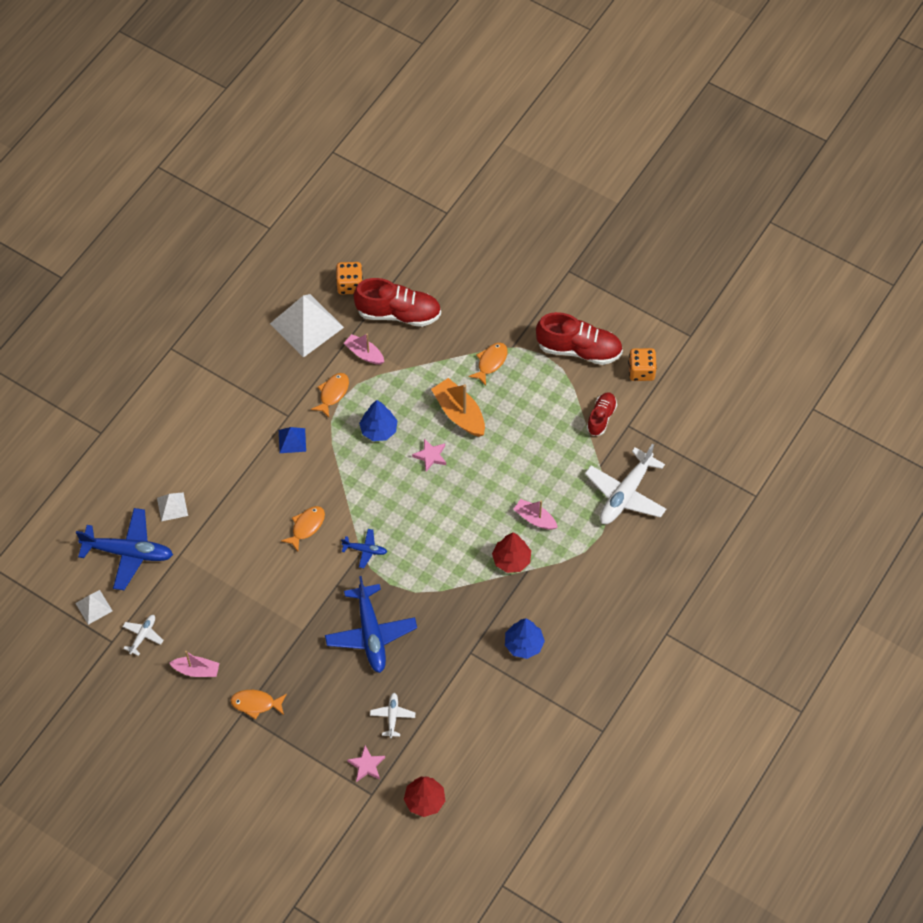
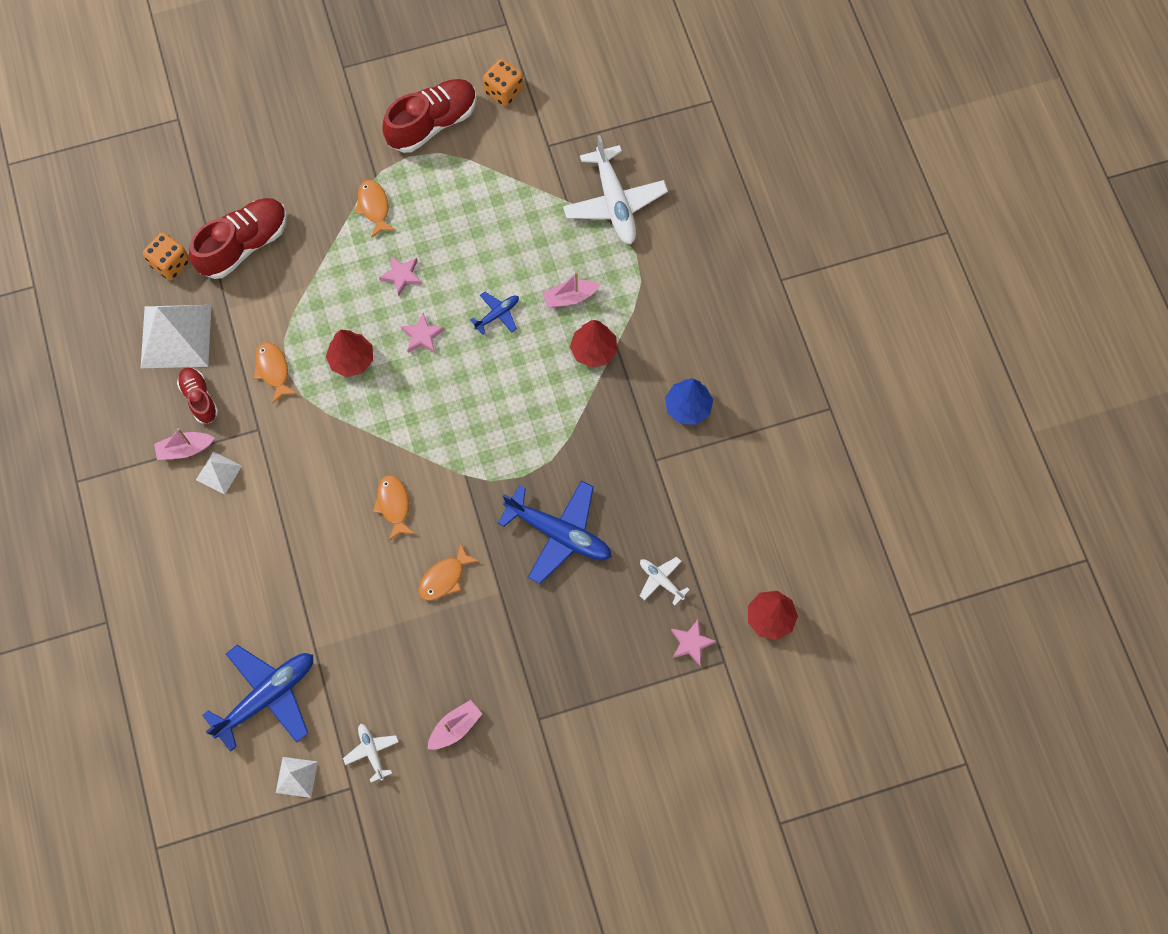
camera: 50 degrees left, 10 degrees up
white pyramid [157,492,188,521] -> white pyramid moved to [196,452,242,495]
orange fish [231,690,287,720] -> orange fish moved to [419,543,479,601]
blue pyramid [279,427,306,453] -> none
blue plane [341,529,387,568] -> blue plane moved to [470,292,519,335]
pink boat [343,334,384,364] -> pink boat moved to [154,428,215,460]
blue tree [359,400,398,441] -> red tree [326,330,373,377]
orange boat [431,378,485,437] -> pink star [379,256,422,296]
red shoe [587,392,617,436] -> red shoe moved to [177,368,218,423]

